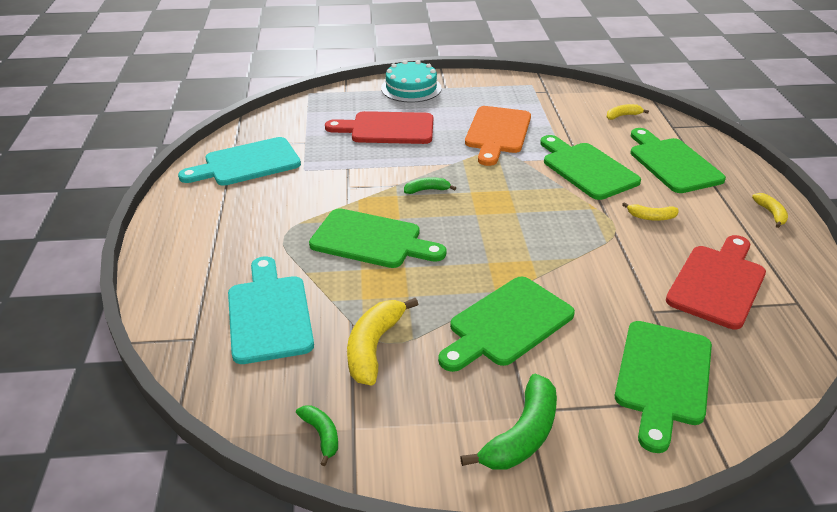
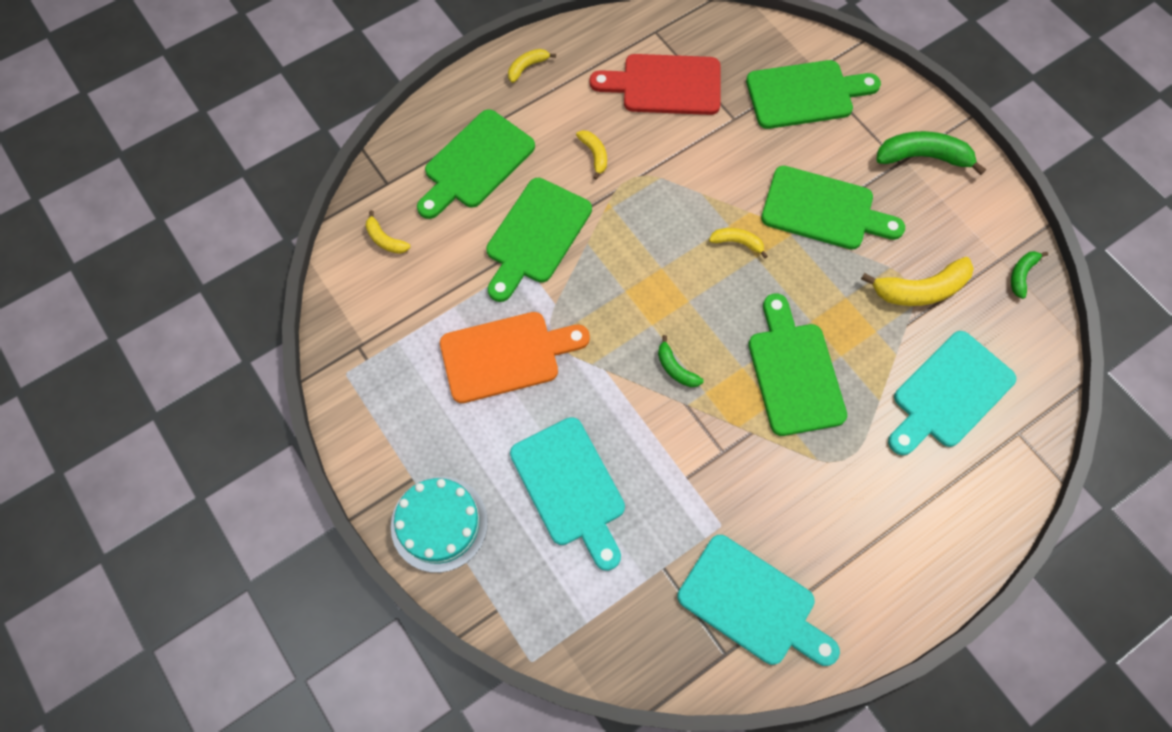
camera: 120 degrees left, 30 degrees up
red cutting board [325,111,433,144] -> turquoise cutting board [510,417,625,571]
none -> yellow banana [709,228,768,259]

